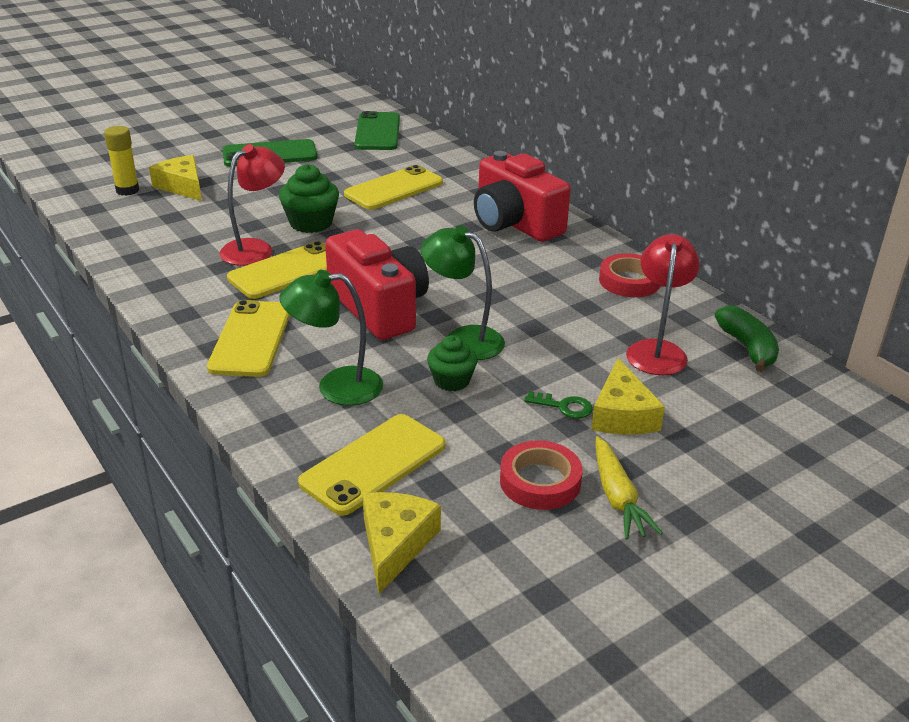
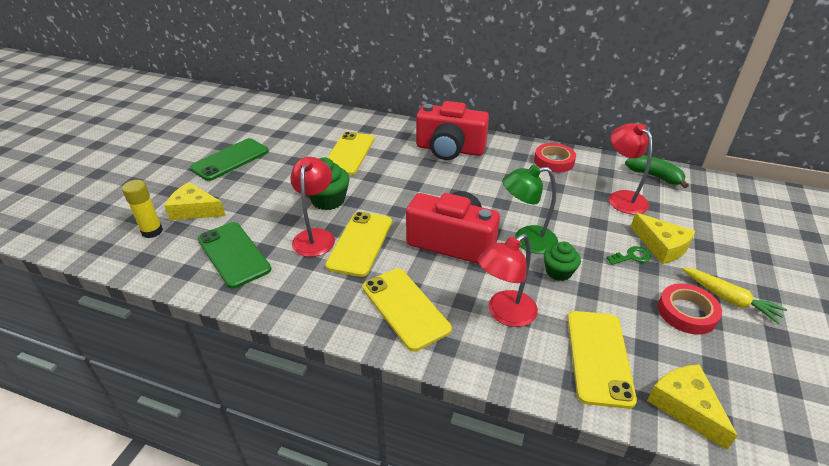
camera: 35 degrees left, 5 degrees up
green lamp [279,270,383,406] -> red lamp [478,234,538,327]
green phone [354,111,400,150] -> green phone moved to [198,222,271,289]

